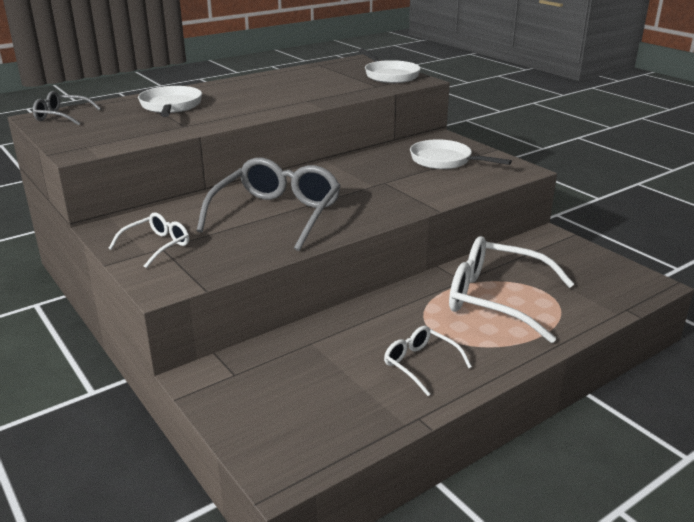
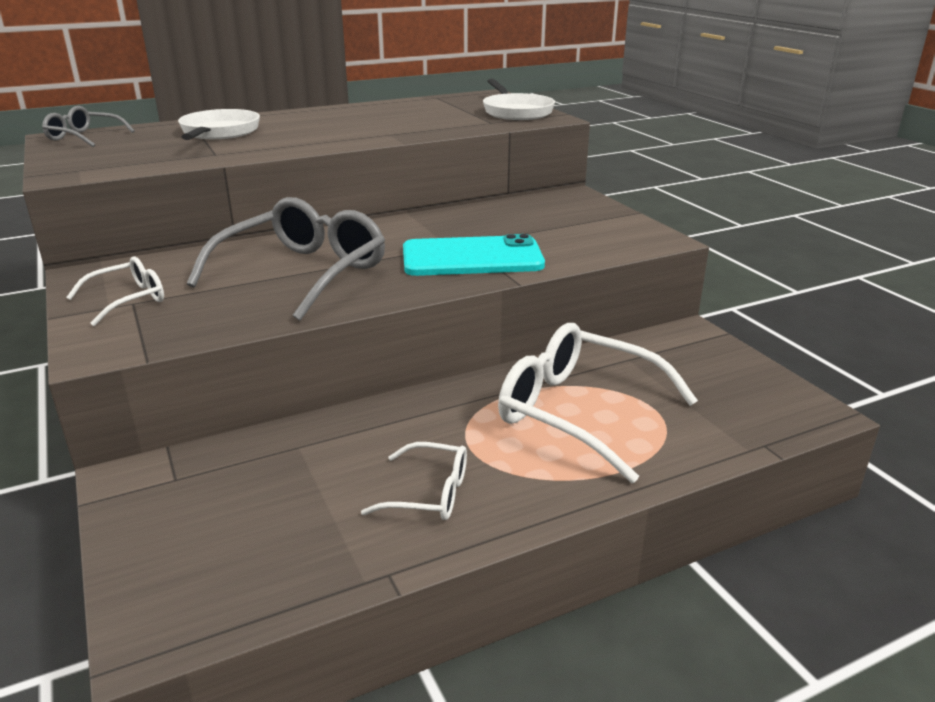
camera: 10 degrees right, 0 degrees up
white glasses [384,326,472,396] -> white glasses turned 135 degrees clockwise [361,442,467,520]
white pan [410,139,512,169] -> none
none -> turquoise phone [403,234,545,276]

